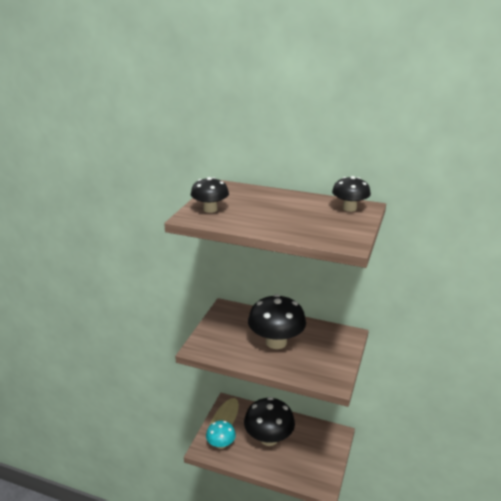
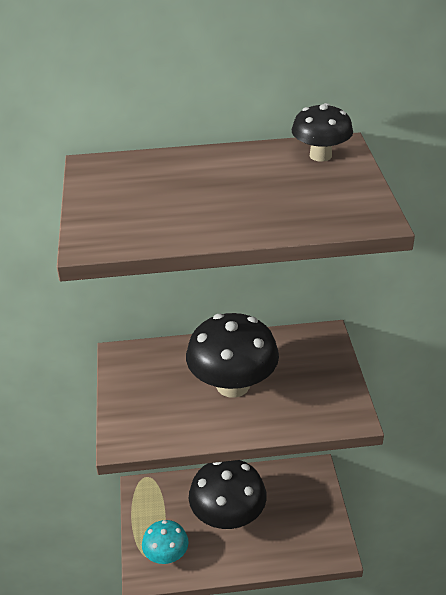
camera: 25 degrees left, 10 degrees up
black mushroom [191,177,229,213] -> none

